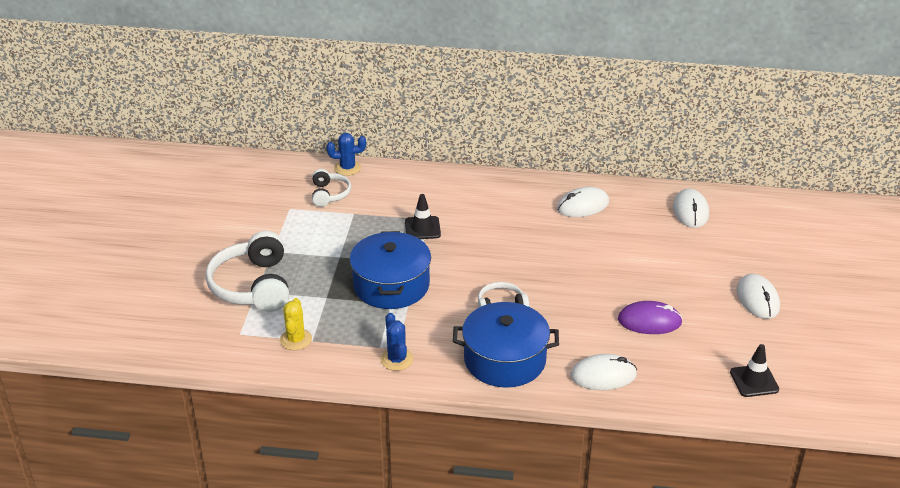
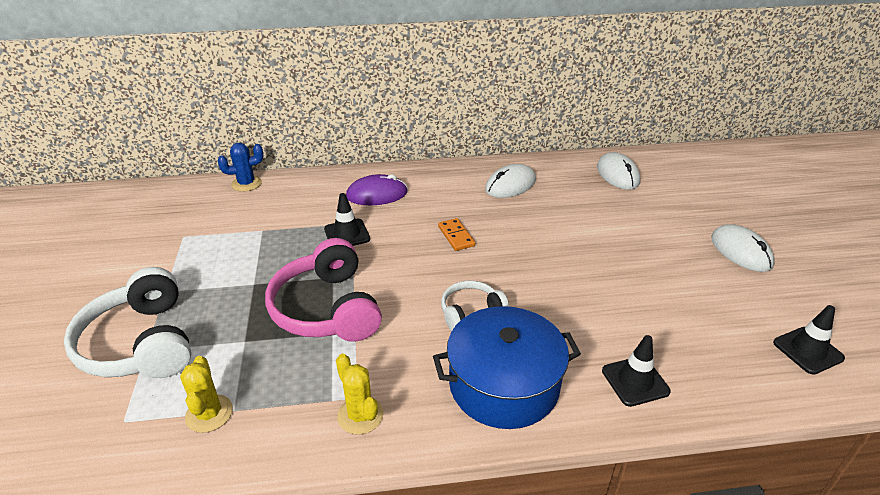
camera: 15 degrees left, 0 degrees up
white headphones [312,169,351,207] -> none
blue pot [350,231,431,309] -> pink headphones [265,238,382,342]
blue cactus [381,313,413,371] -> yellow cactus [336,354,384,435]
white mouse [570,354,637,390] -> black traffic cone [602,335,671,407]
purple mouse [618,301,683,334] -> purple mouse moved to [346,174,408,205]
none -> orange domino [438,218,475,251]

